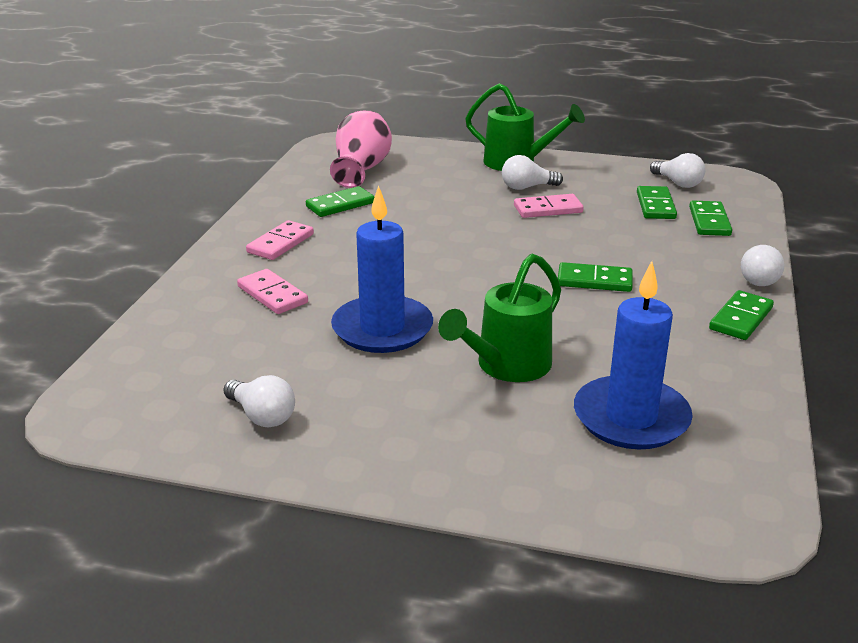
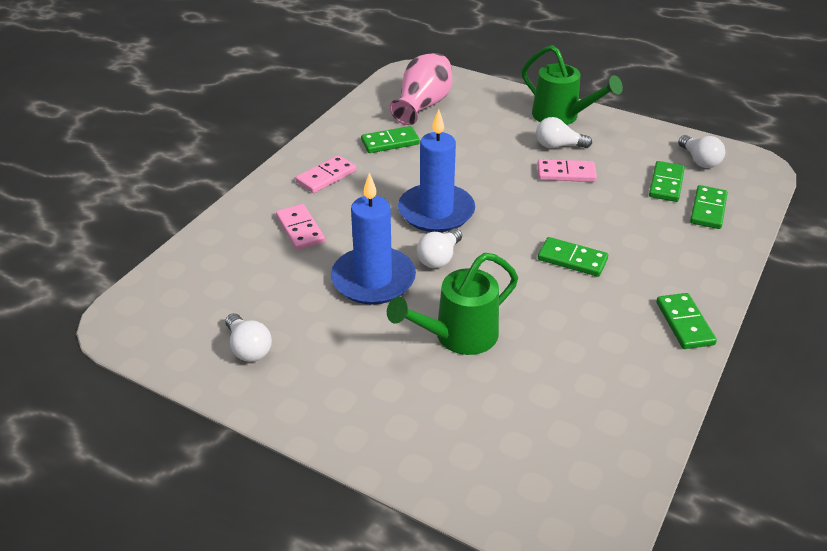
camera: 15 degrees right, 10 degrees up
blue candle [574,261,693,450] -> blue candle moved to [398,109,475,232]
green domino [709,290,774,340] -> green domino turned 60 degrees counterclockwise [656,293,717,349]
white light bulb [741,245,784,286] -> white light bulb moved to [417,228,462,268]

